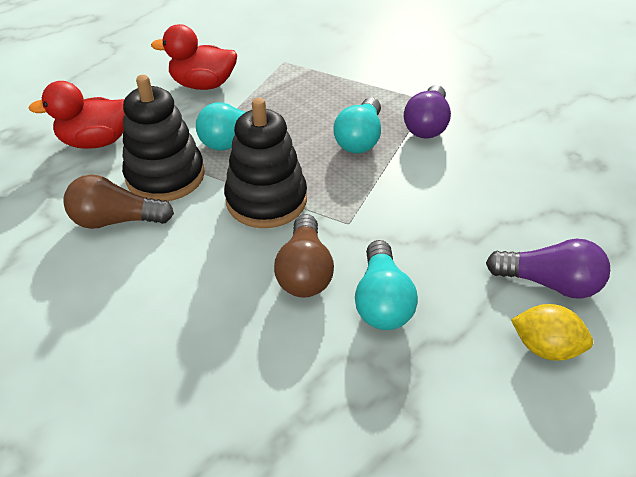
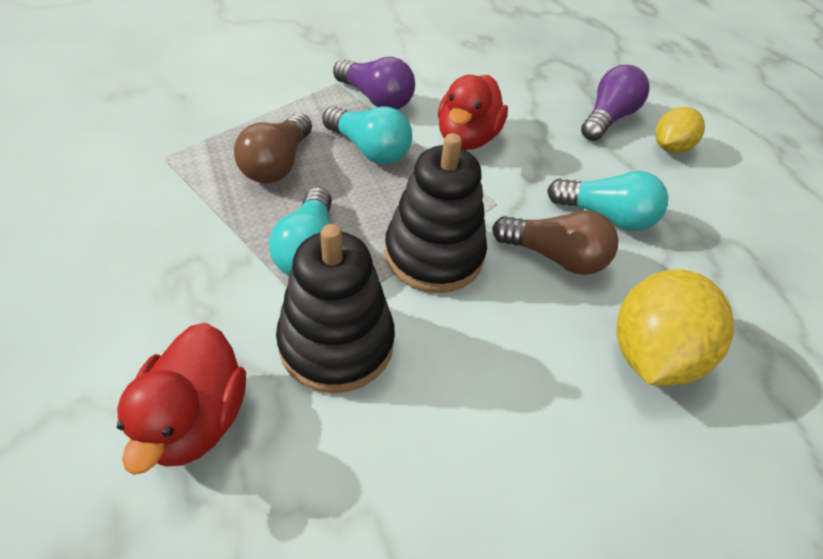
camera: 75 degrees left, 5 degrees up
brown light bulb [63,174,174,229] -> brown light bulb moved to [234,113,312,183]
red duck [151,24,237,90] -> red duck moved to [438,75,508,150]
none -> yellow lemon [616,269,734,386]

